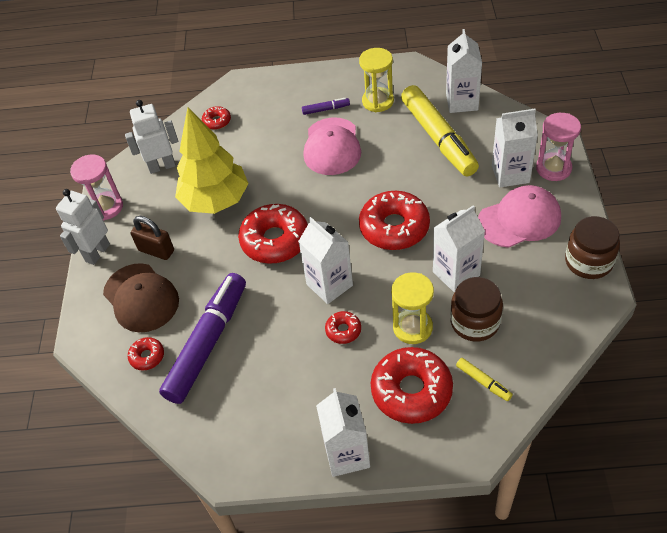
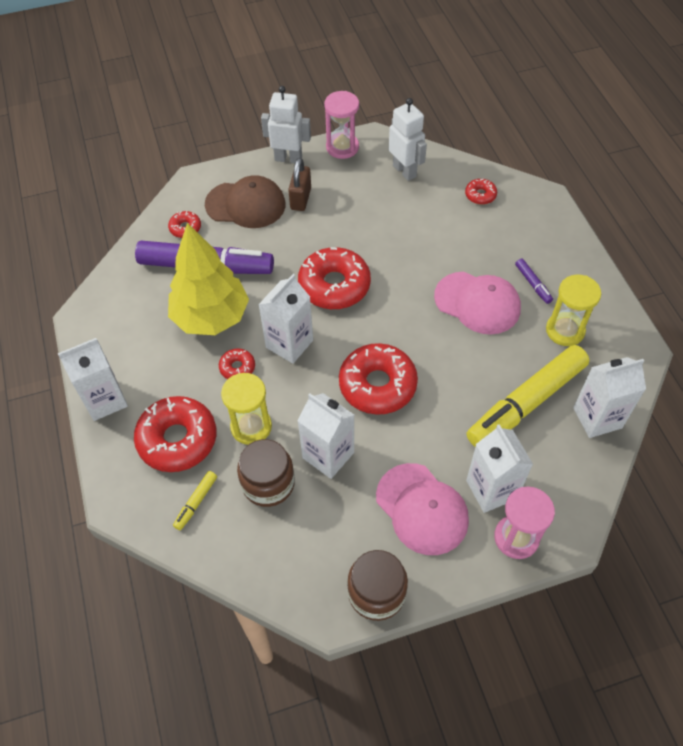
camera: 70 degrees right, 5 degrees up
brown cap [103,263,179,332] -> brown cap turned 120 degrees counterclockwise [205,175,286,228]
yellow tree [175,108,249,214] -> yellow tree moved to [168,223,249,335]
pink cap [303,118,361,175] -> pink cap turned 135 degrees counterclockwise [434,272,521,335]

